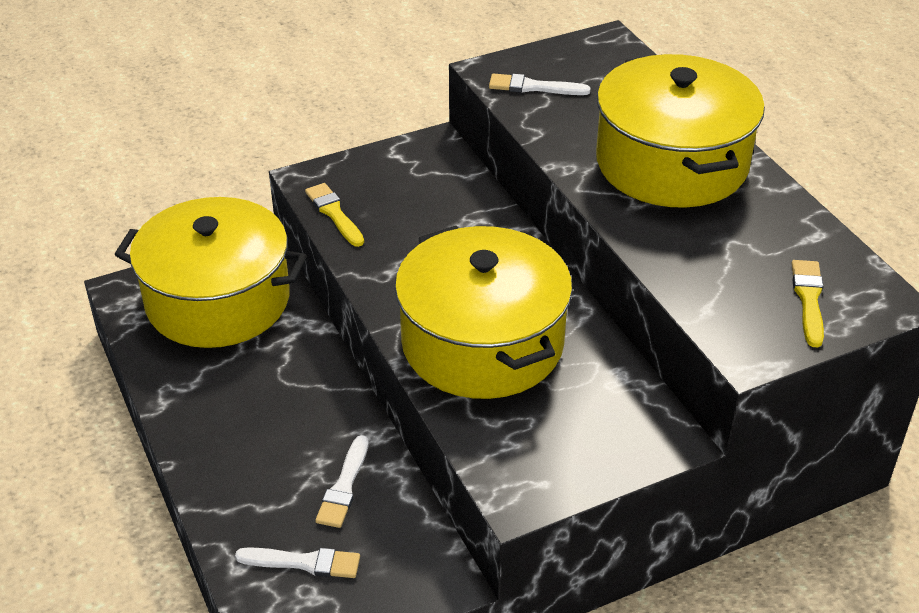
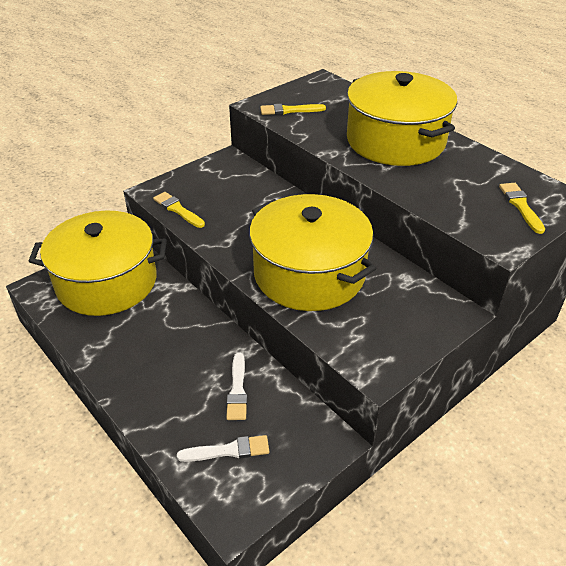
camera: 15 degrees left, 0 degrees up
white brush [489,73,590,95] -> yellow brush [260,104,326,115]

